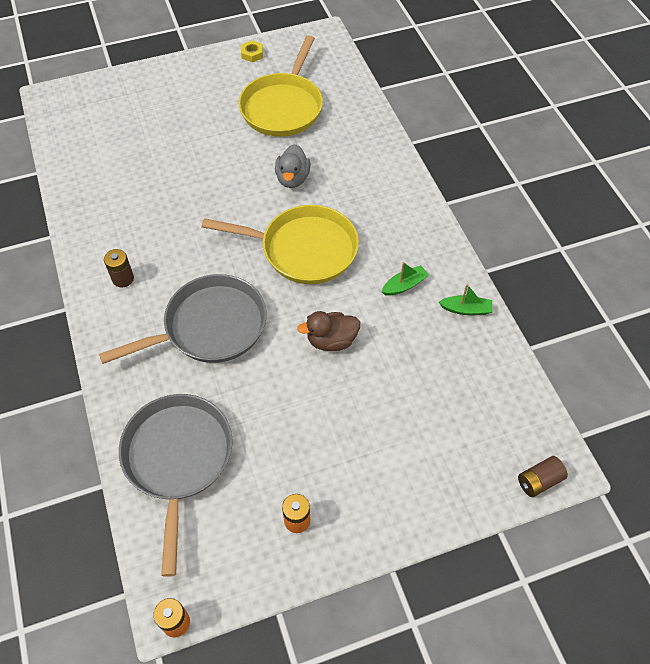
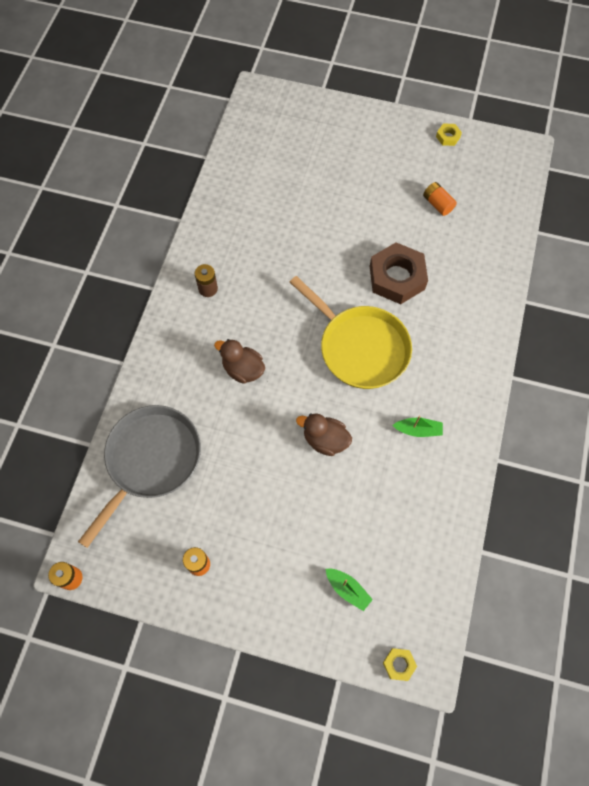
camera: 35 degrees right, 10 degrees up
grey pan [99,274,267,364] -> brown duck [214,339,265,384]
yellow pan [239,35,323,137] -> orange battery [423,182,457,216]
grey duck [275,144,310,188] -> brown nut [370,242,428,304]
green boat [439,284,492,315] -> green boat moved to [326,569,373,611]
brown battery [518,456,568,497] -> yellow nut [383,648,417,681]

